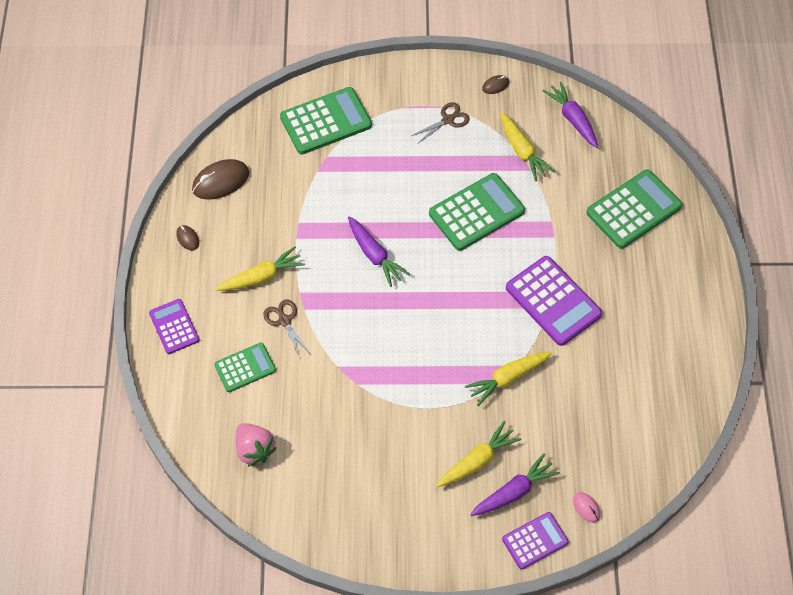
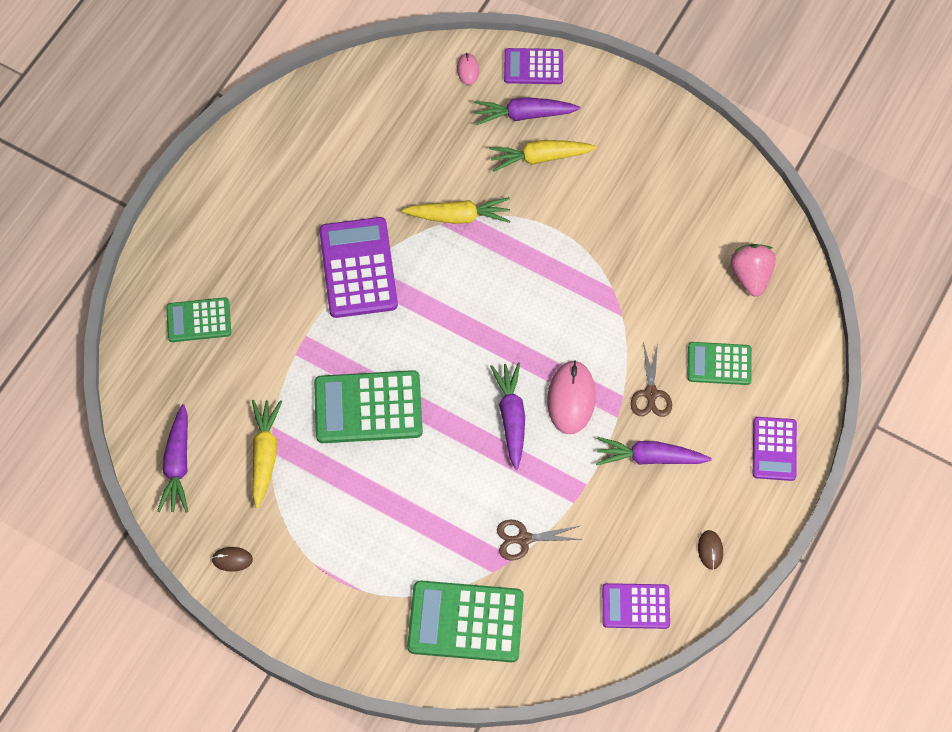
camera: 150 degrees left, 5 degrees up
brown mouse [192,159,249,200] -> purple calculator [602,583,670,629]
yellow carrot [215,246,305,291] -> purple carrot [596,437,712,465]
brown scissors [411,102,470,144] -> brown scissors moved to [497,519,583,560]
green calculator [586,169,682,249] -> green calculator [166,297,231,342], size x0.60
none -> pink mouse [547,360,596,434]

